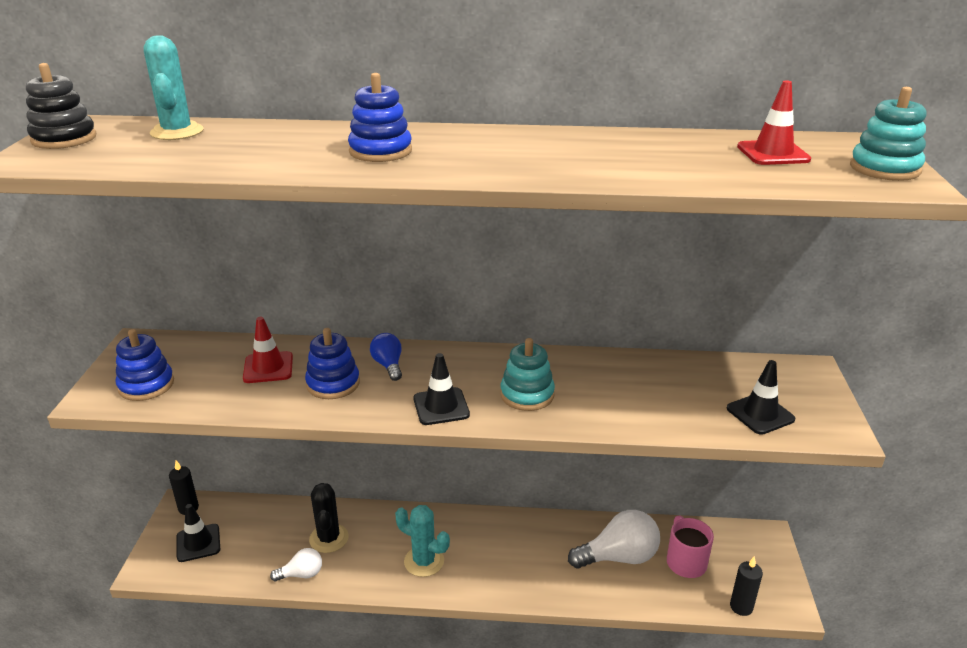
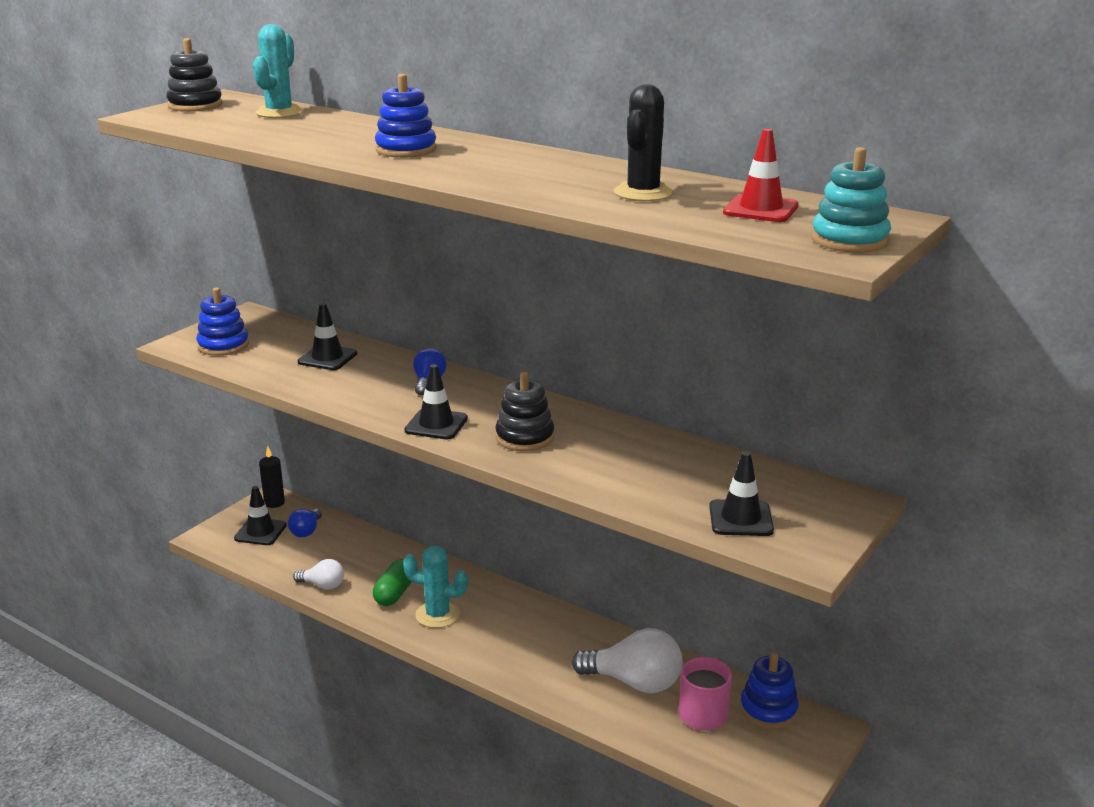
camera: 30 degrees right, 5 degrees down
red traffic cone [243,317,293,383] -> black traffic cone [298,303,357,370]
blue stacking toy [305,328,360,399] -> blue stacking toy moved to [740,652,799,729]
black cactus [309,483,349,553] -> black cactus moved to [614,84,673,201]
turquoise cactus [395,505,450,577] -> turquoise cactus turned 45 degrees counterclockwise [403,546,468,628]
turquoise stacking toy [501,338,555,411] -> black stacking toy [495,372,554,451]
black candle [730,557,763,616] -> none
none -> blue light bulb [288,509,322,537]
none -> green capsule [373,559,412,606]

